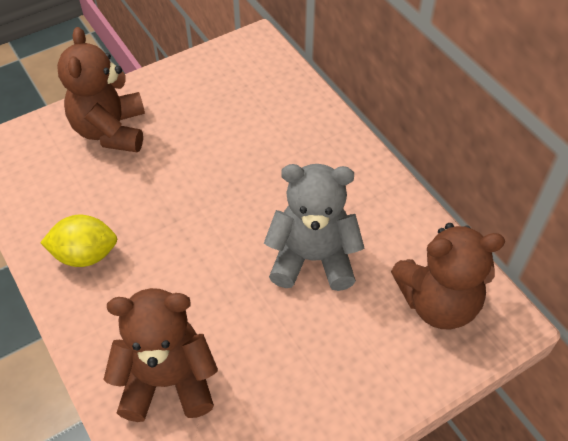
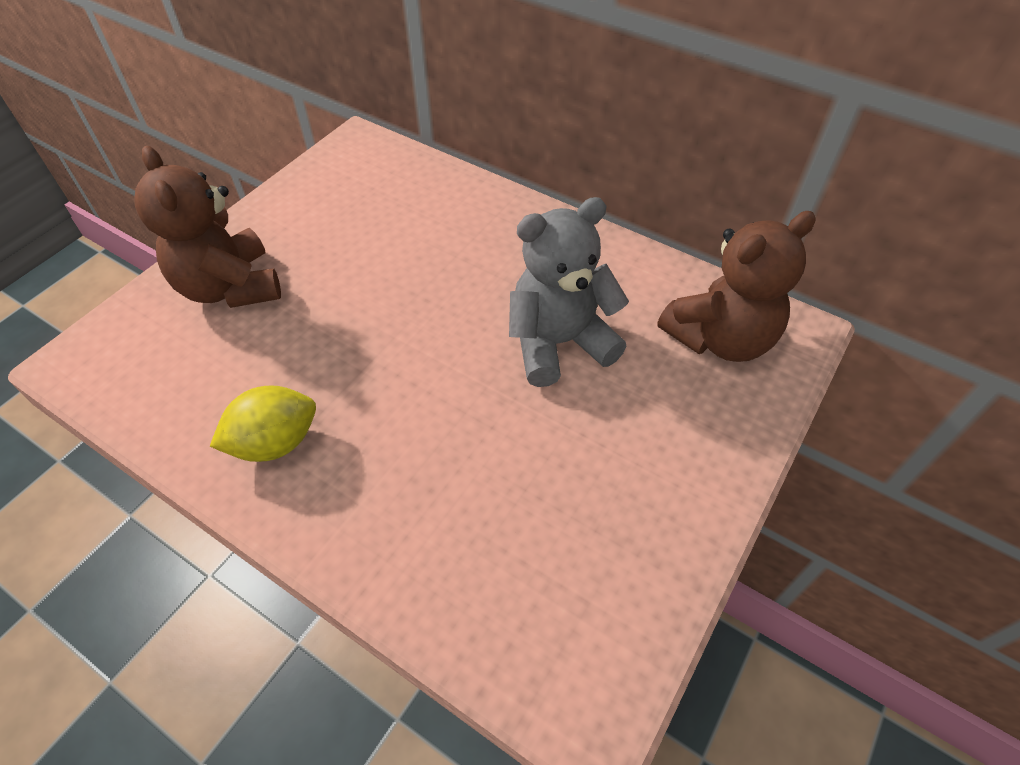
camera: 25 degrees left, 0 degrees up
brown teddy bear [103,288,218,422] -> none

